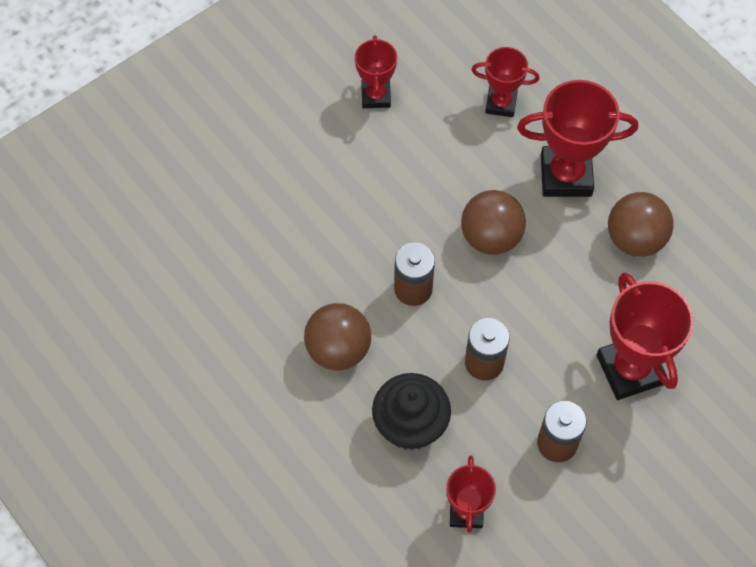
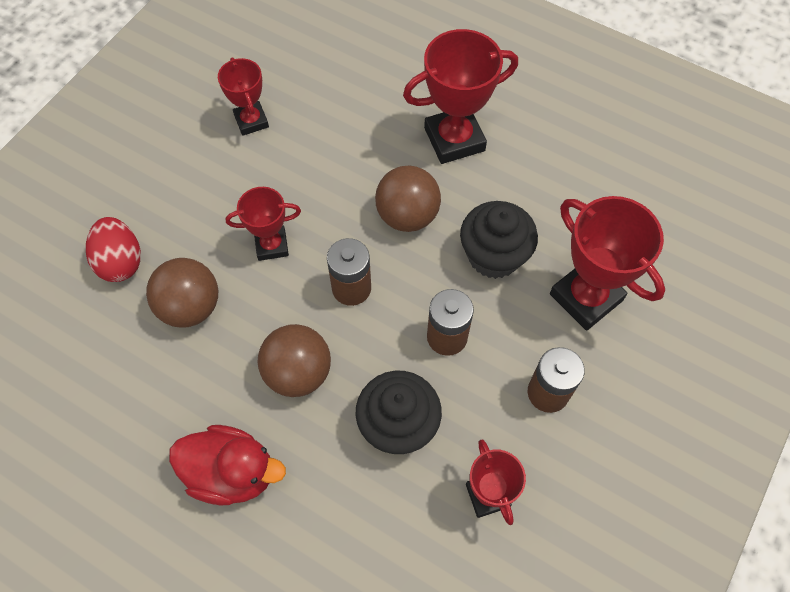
camera: 20 degrees left, 0 degrees up
red trophy [472,47,540,117] -> red trophy moved to [226,187,301,261]
brown ball [608,192,674,257] -> brown ball moved to [146,258,218,328]
none -> red egg [86,217,141,282]
none -> red duck [169,425,286,505]
none -> black cupcake [460,201,538,279]

